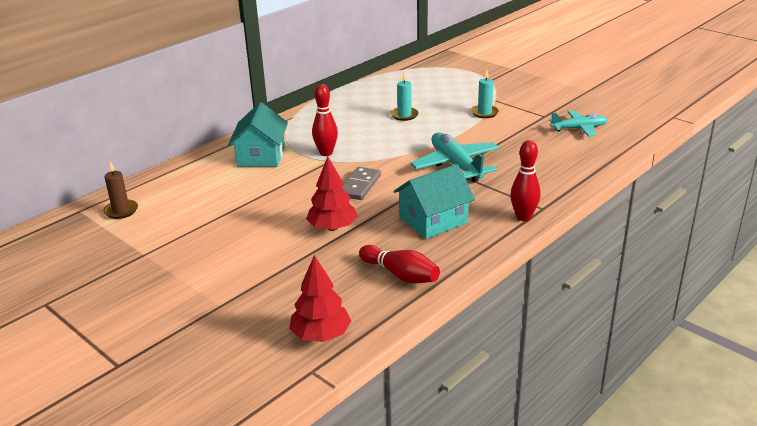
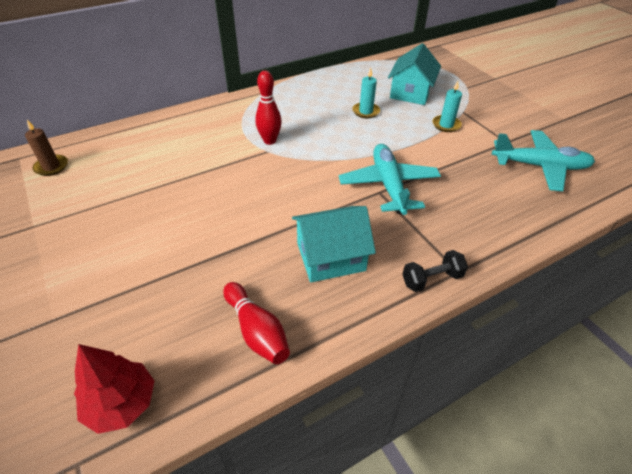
camera: 15 degrees right, 15 degrees up
turquoise house [228,102,288,167] -> turquoise house moved to [388,43,441,105]
red tree [306,156,358,231] -> none
grey domino [341,167,381,200] -> none
red bowling pin [510,140,541,221] -> black dumbbell [402,250,468,292]
turquoise plane [549,110,608,137] -> turquoise plane [492,130,595,191], size x1.53

